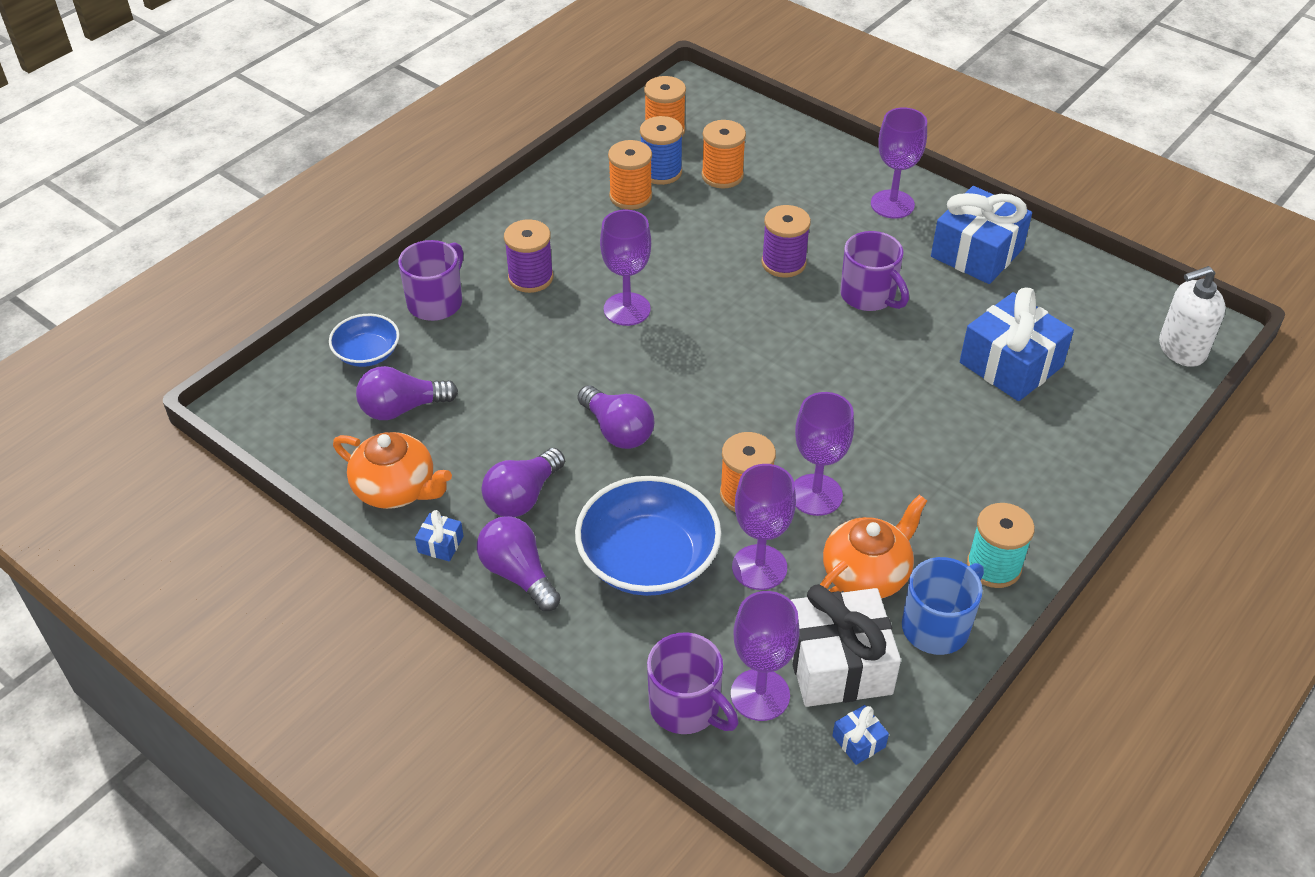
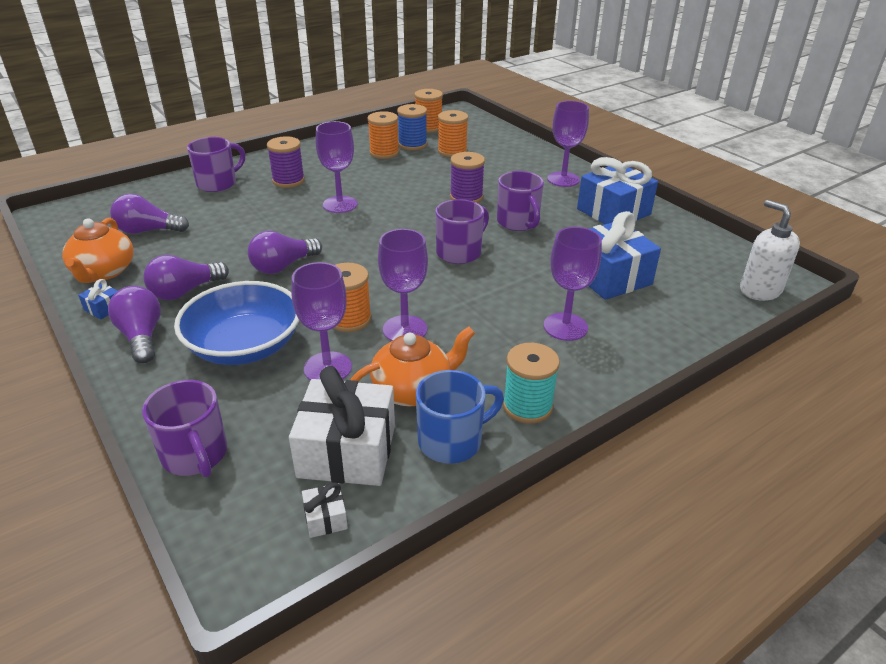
camera: 15 degrees right, 10 degrees down
blue bowl [329,314,400,367] -> none
orange teapot [333,432,452,509] -> orange teapot turned 45 degrees clockwise [62,218,134,283]
purple light bulb [577,385,654,449] -> purple light bulb turned 75 degrees clockwise [248,231,322,274]
purple goblet [731,591,800,721] -> purple goblet moved to [544,227,602,341]
blue gift [832,705,889,765] -> white gift [302,483,348,538]
white soap dispenser [1159,266,1226,367] -> white soap dispenser turned 60 degrees clockwise [740,200,800,301]
none -> purple mug [436,199,489,264]

